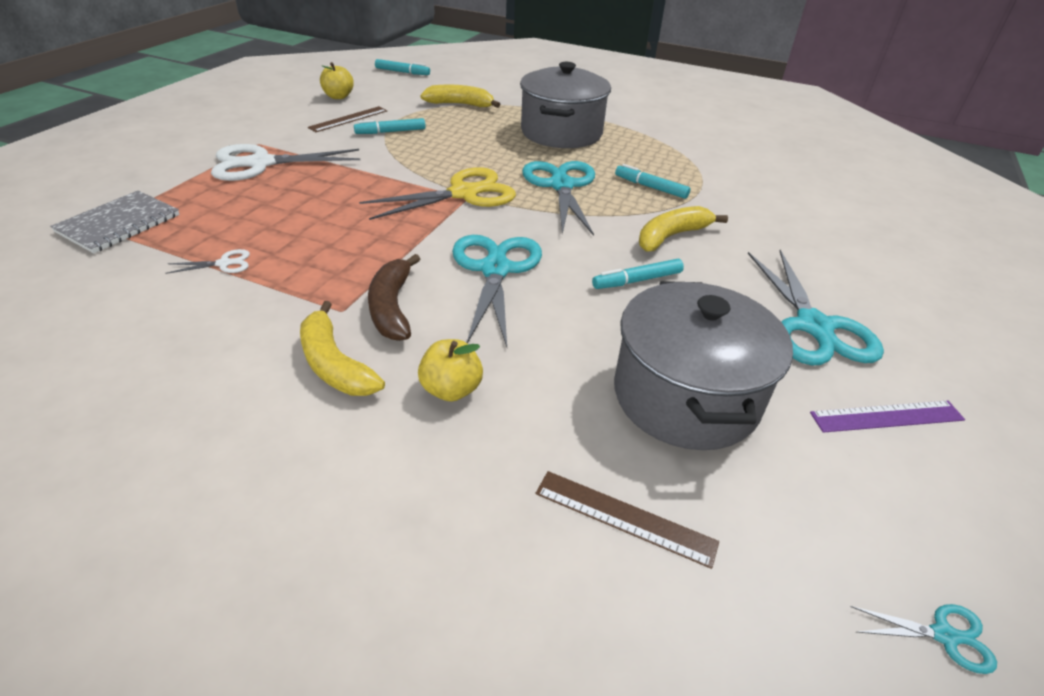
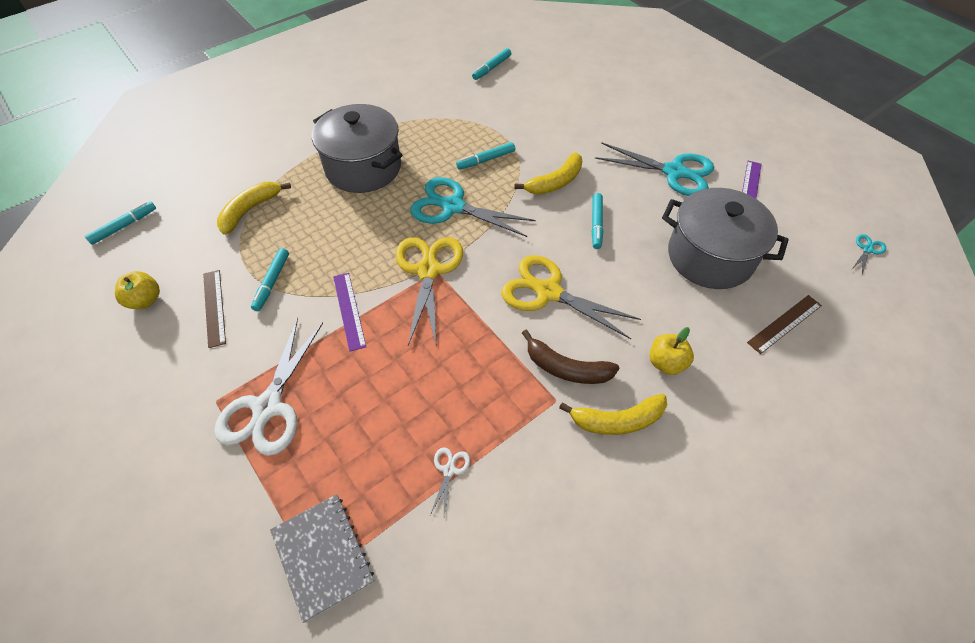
camera: 60 degrees left, 15 degrees up
turquoise scissors [452,235,542,347] -> yellow scissors [501,255,641,339]
yellow banana [639,206,728,252] -> yellow banana turned 120 degrees counterclockwise [515,152,582,195]
none -> purple ruler [333,273,366,351]
none -> turquoise marker [472,48,511,80]

